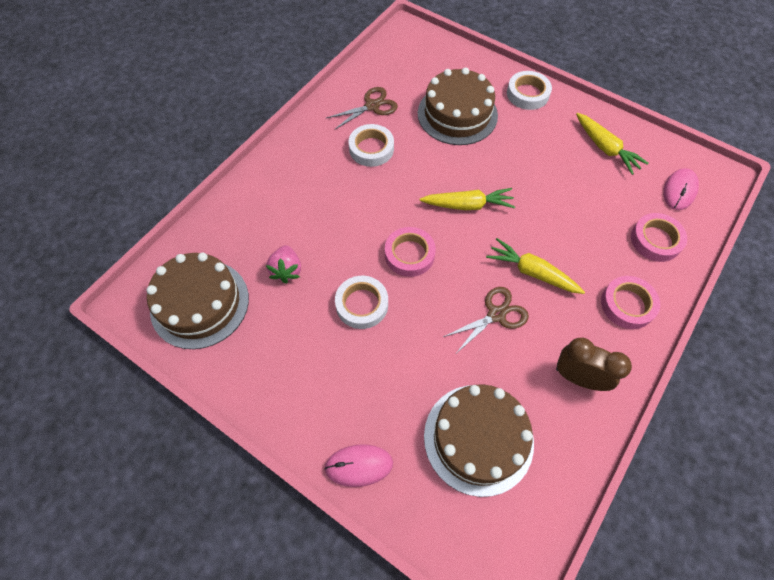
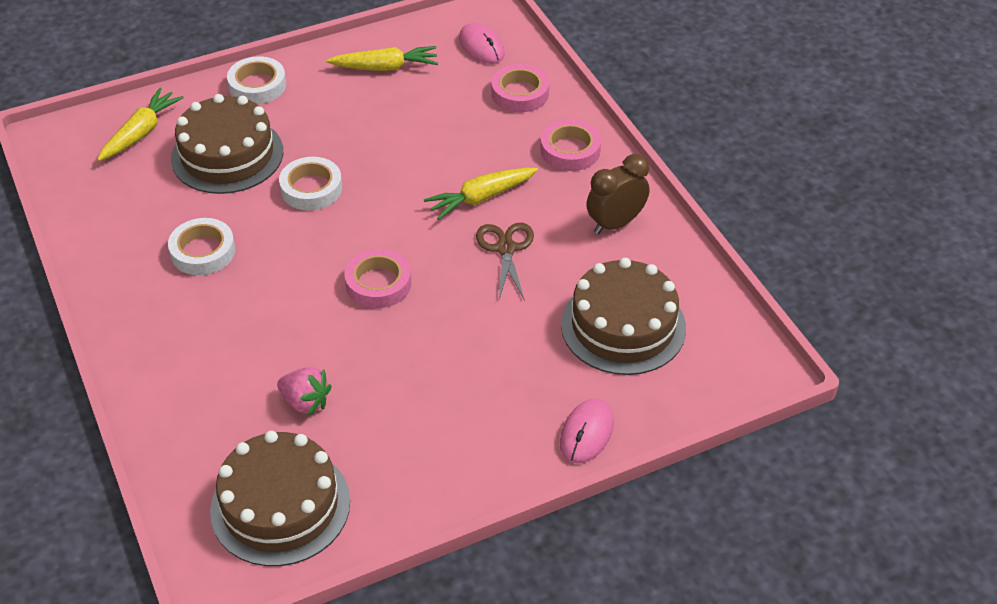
camera: 60 degrees left, 15 degrees down
brown scissors [326,87,398,130] -> none
white tape [335,276,388,329] -> white tape moved to [279,157,342,210]
yellow carrot [420,188,515,210] -> yellow carrot moved to [97,88,184,161]

